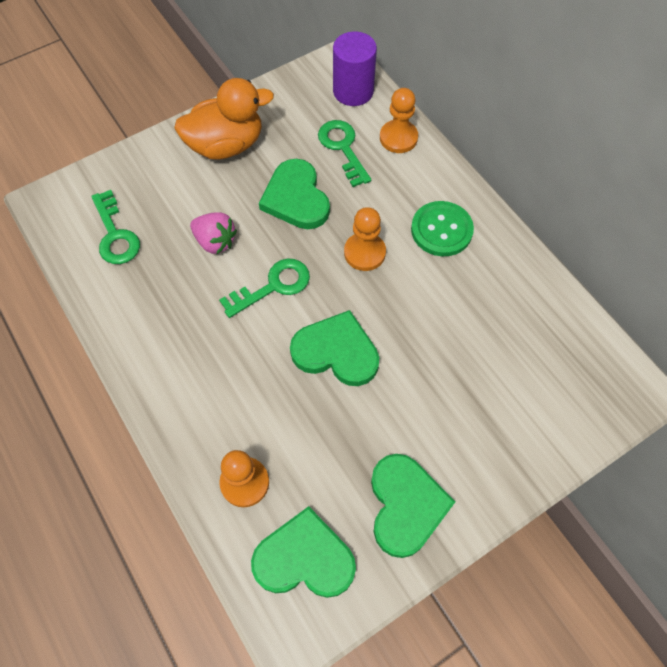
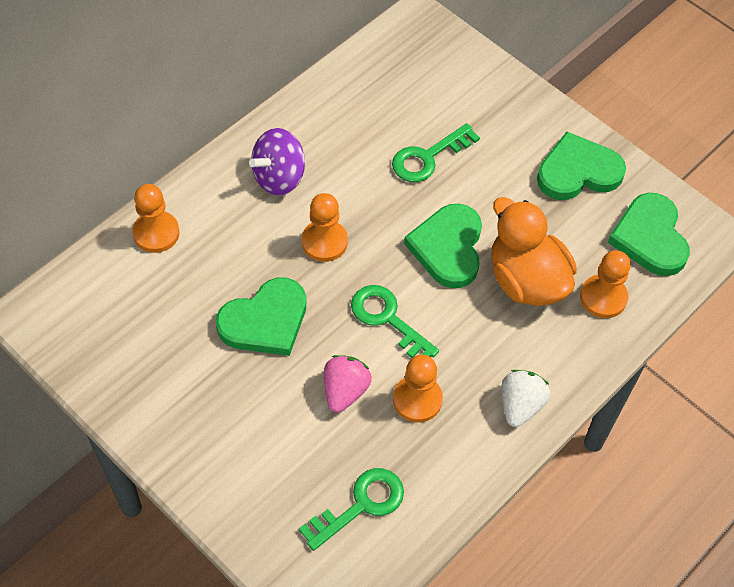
camera: 105 degrees left, 5 degrees down
orange duck [174,78,274,160] -> orange duck moved to [491,197,577,306]
green key [318,120,371,187] -> green key moved to [392,123,480,182]
purple cylinder [333,31,377,106] -> none
green button [411,201,474,256] -> purple spinning top [249,128,305,195]
none -> orange pawn [393,355,443,423]
none -> white strawberry [502,370,550,427]

